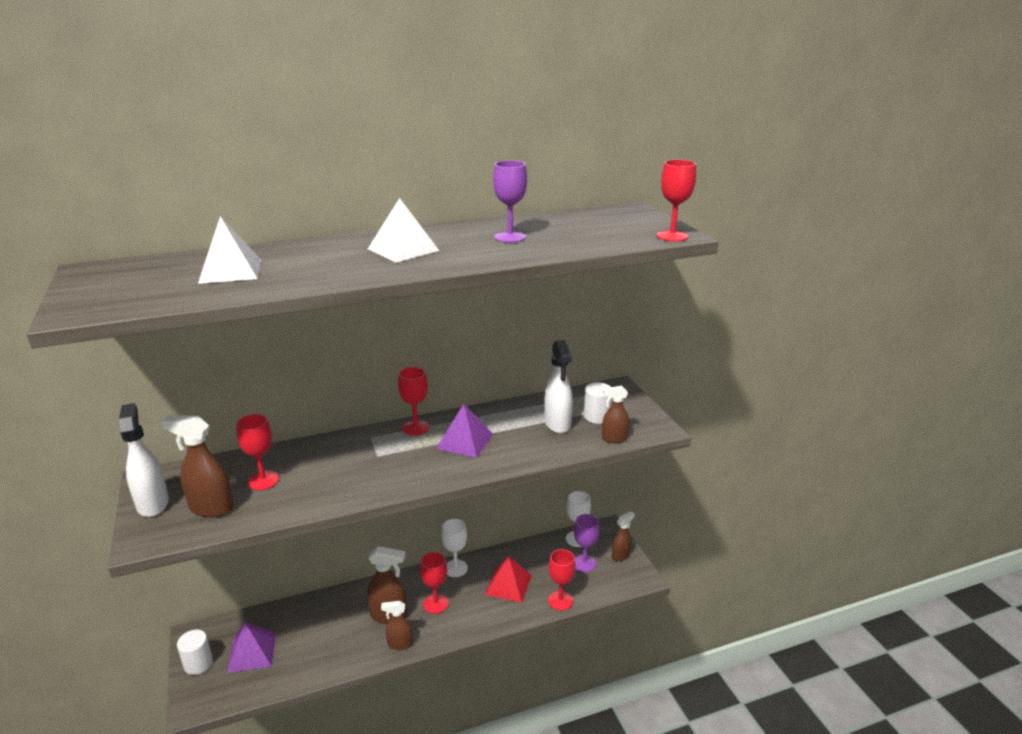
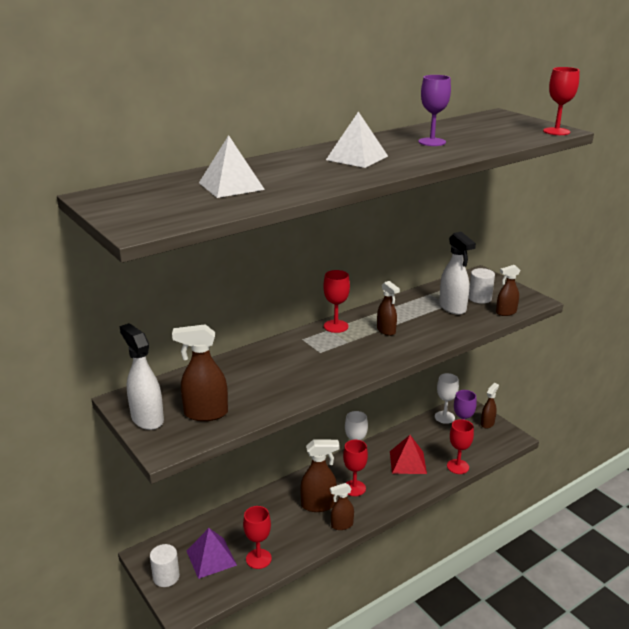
camera: 15 degrees left, 0 degrees up
red goblet [236,414,279,490] -> red goblet moved to [243,506,272,569]
purple pyramid [436,404,493,458] -> brown spray bottle [377,281,400,336]

